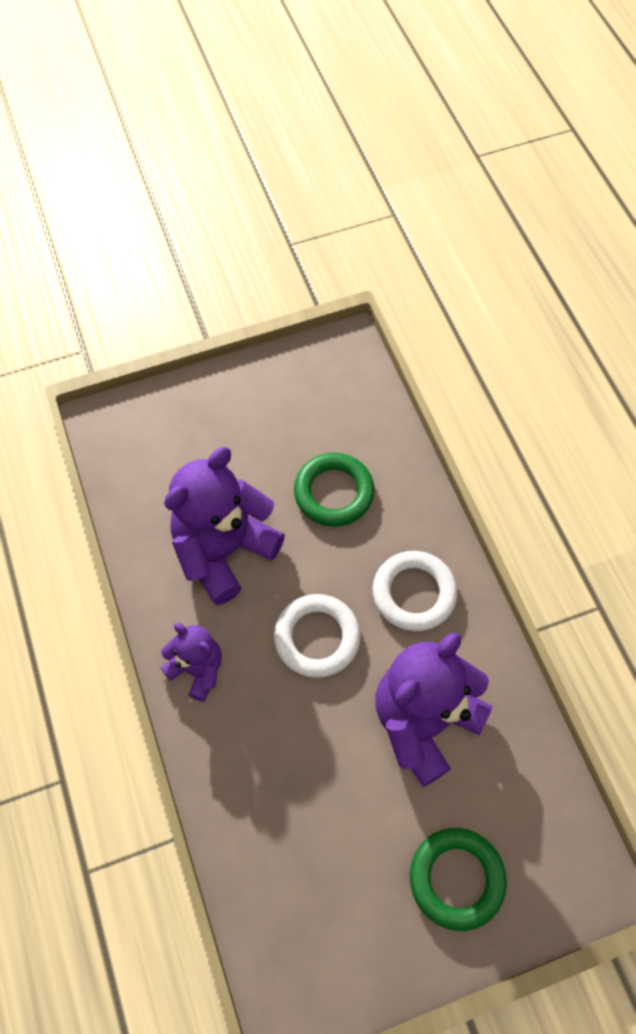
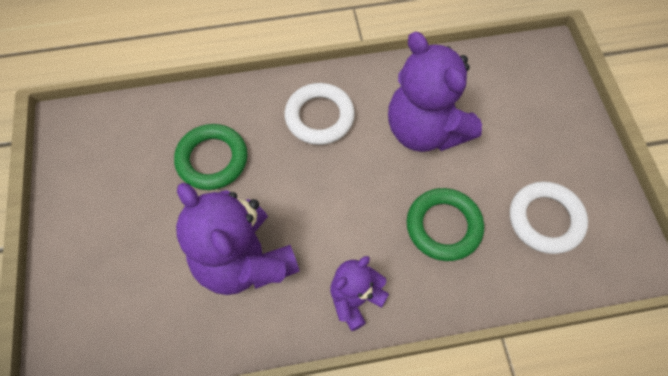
camera: 80 degrees left, 0 degrees up
white ring [274,594,361,678] -> white ring moved to [510,181,588,254]
green ring [410,828,507,931] -> green ring moved to [407,188,484,261]

